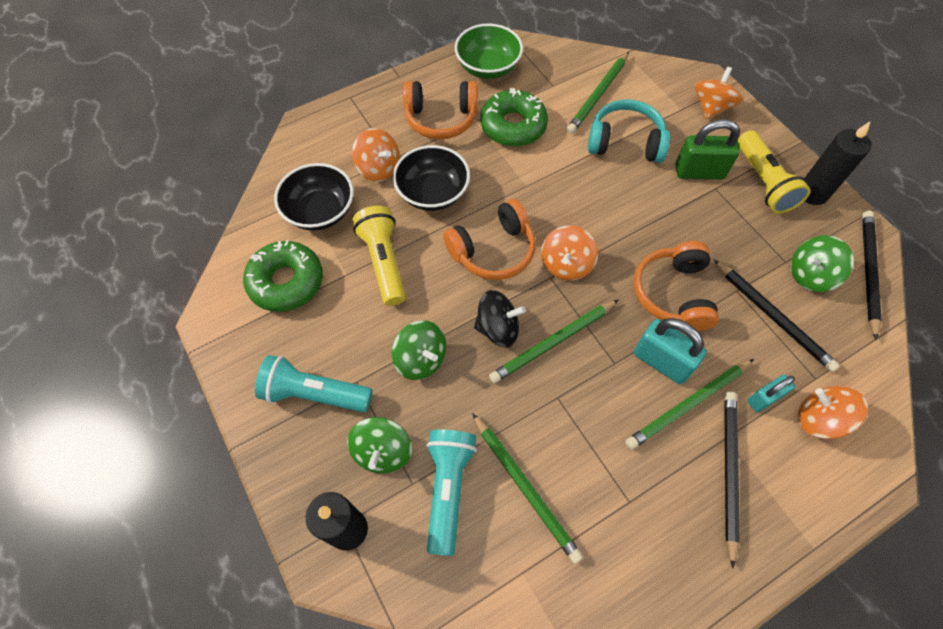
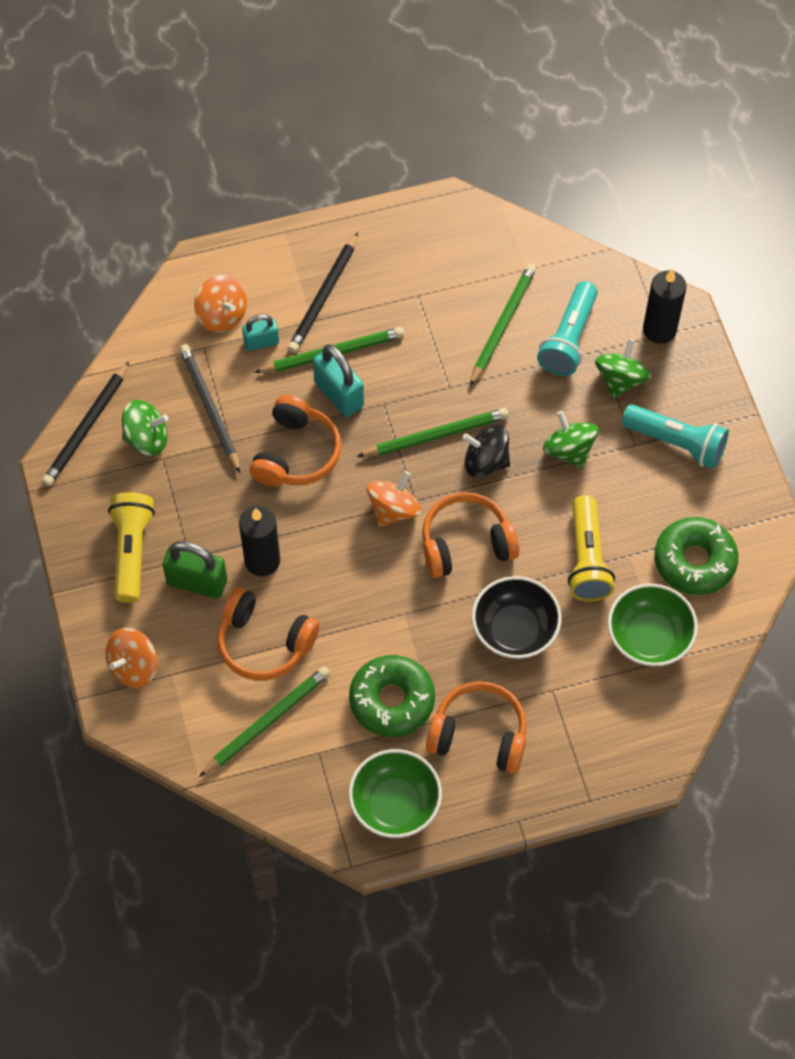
camera: 165 degrees left, 0 degrees up
black bowl [274,163,354,230] -> green bowl [608,584,698,667]
orange spinning top [352,128,399,182] -> none
green pencil [472,413,583,564] -> green pencil turned 45 degrees clockwise [470,264,536,386]
turquoise headphones [588,99,670,163] -> orange headphones [217,587,319,681]
black candle [805,121,871,205] -> black candle moved to [239,506,280,576]

